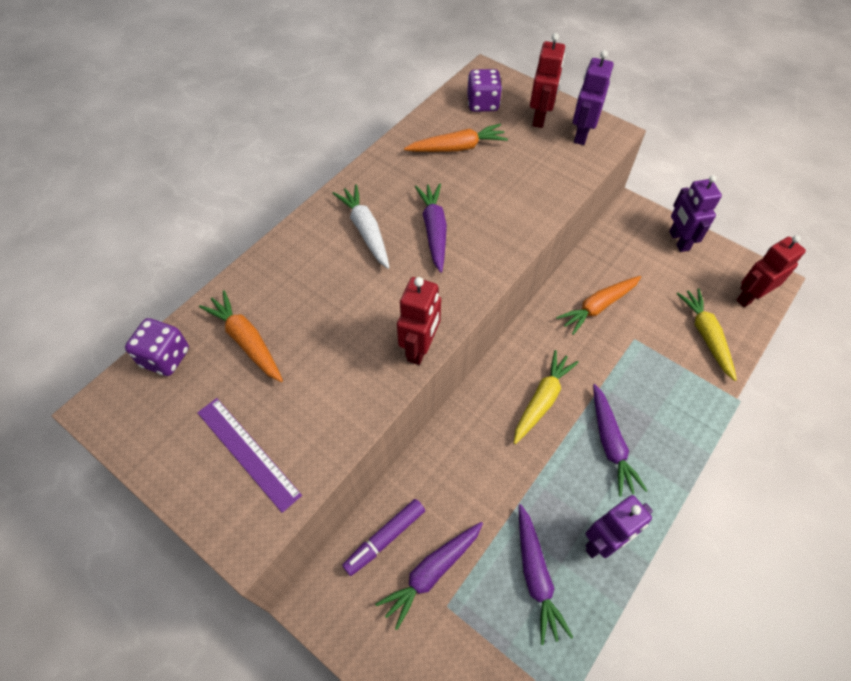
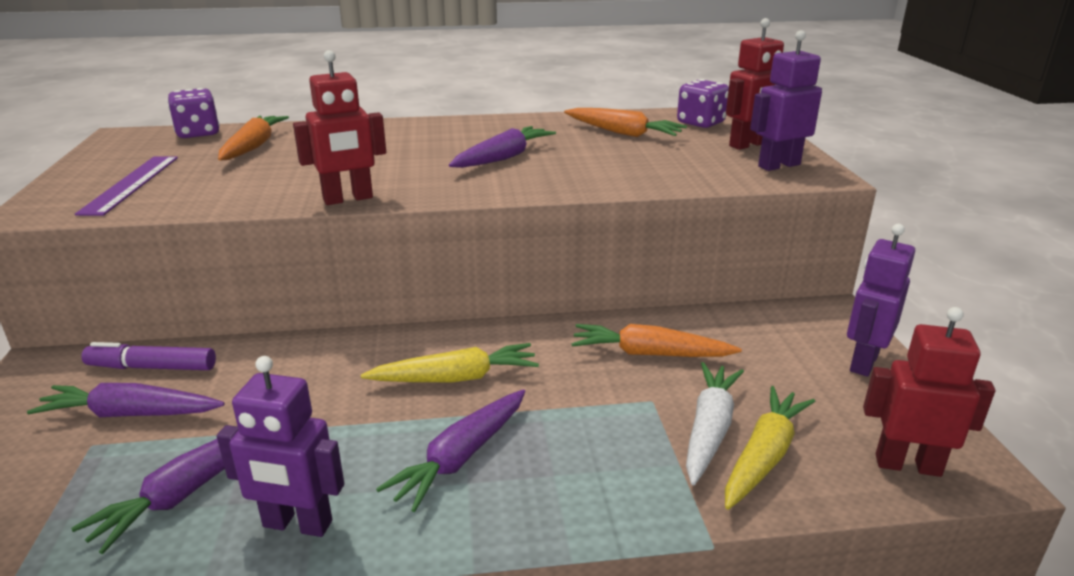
camera: 45 degrees right, 30 degrees down
white carrot [332,184,390,269] -> white carrot moved to [686,362,744,485]

